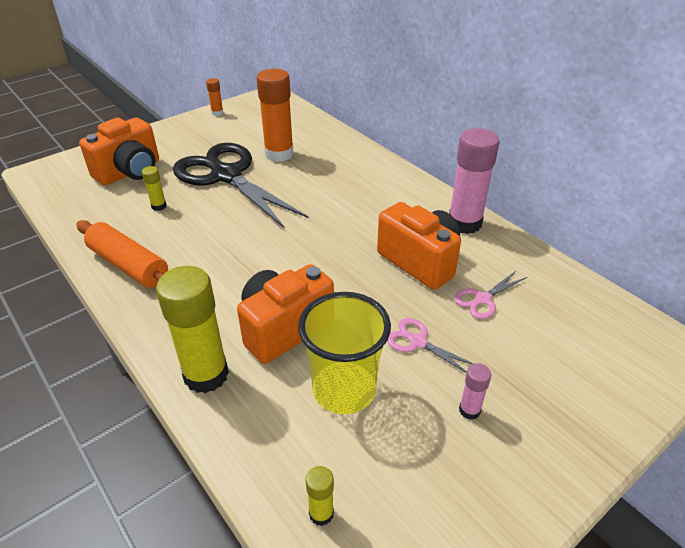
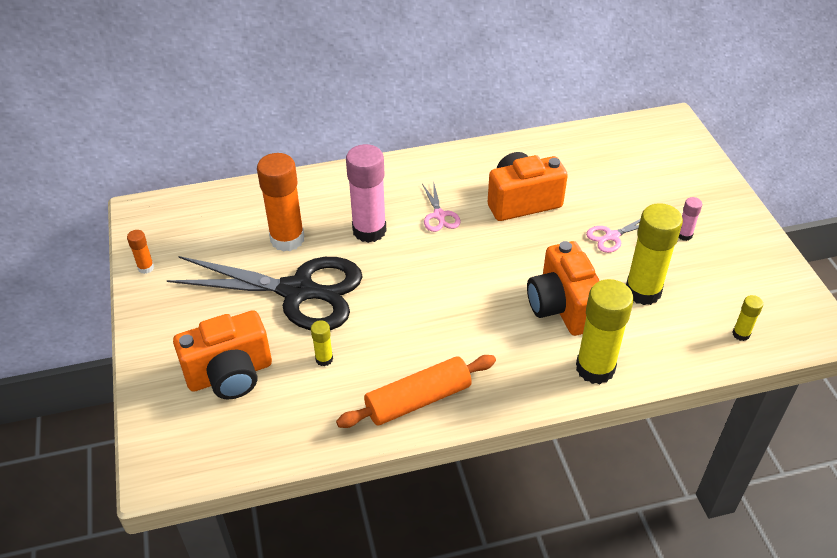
camera: 65 degrees left, 5 degrees up
orange camera [79,117,159,185] -> orange camera turned 90 degrees clockwise [173,310,272,399]
black scissors [173,143,309,228] -> black scissors turned 150 degrees counterclockwise [167,256,363,330]
yellow cup [298,292,391,414] -> yellow glue stick [626,203,683,305]
pink glue stick [449,128,500,234] -> pink glue stick moved to [346,144,386,243]
pink scissors [454,271,527,319] -> pink scissors moved to [422,184,461,232]

